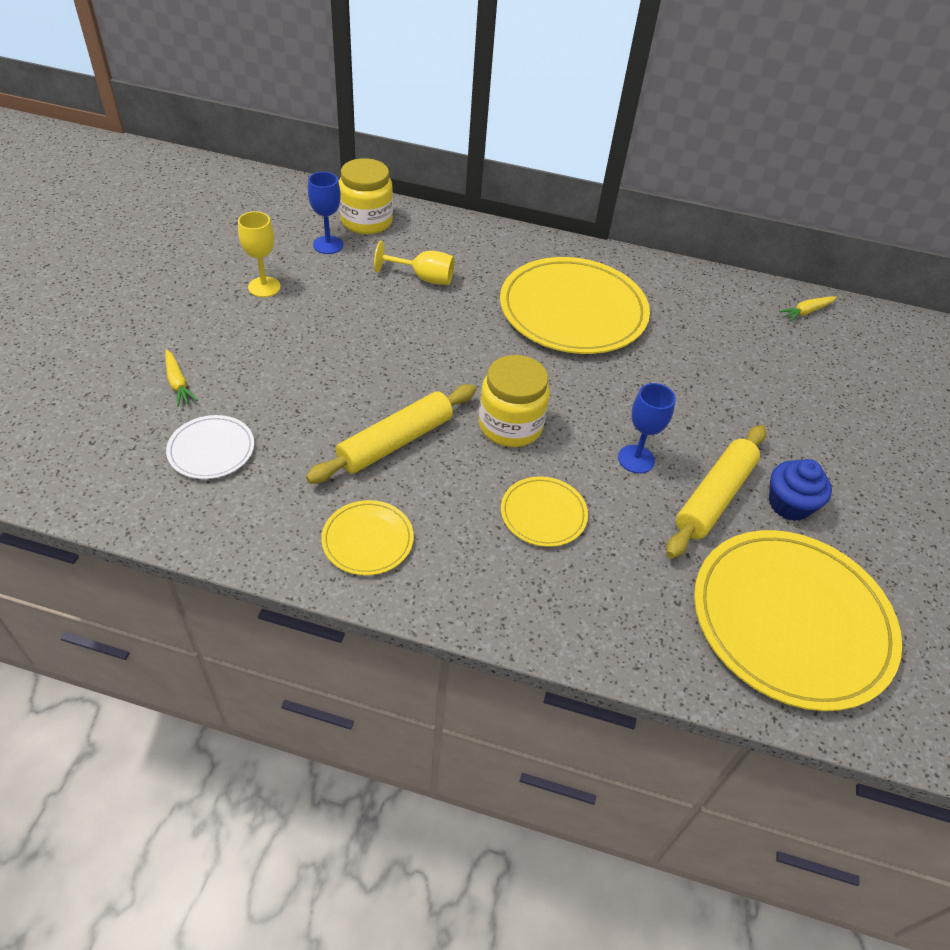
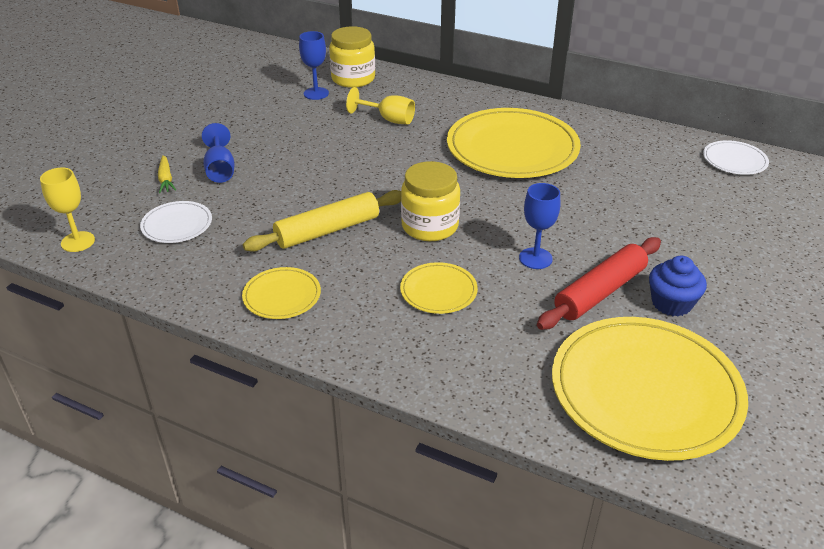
camera: 15 degrees right, 10 degrees down
yellow goblet [238,211,281,297] -> yellow goblet moved to [40,167,95,252]
yellow rolling pin [666,425,766,559] -> red rolling pin [537,237,661,330]
yellow carrot [779,296,837,321] -> white plate [703,140,769,175]
none -> blue goblet [202,123,235,183]

